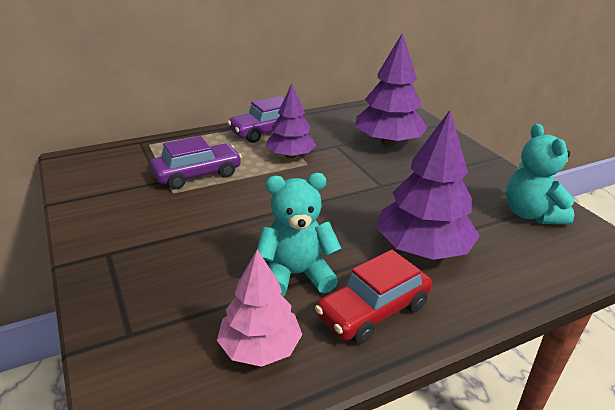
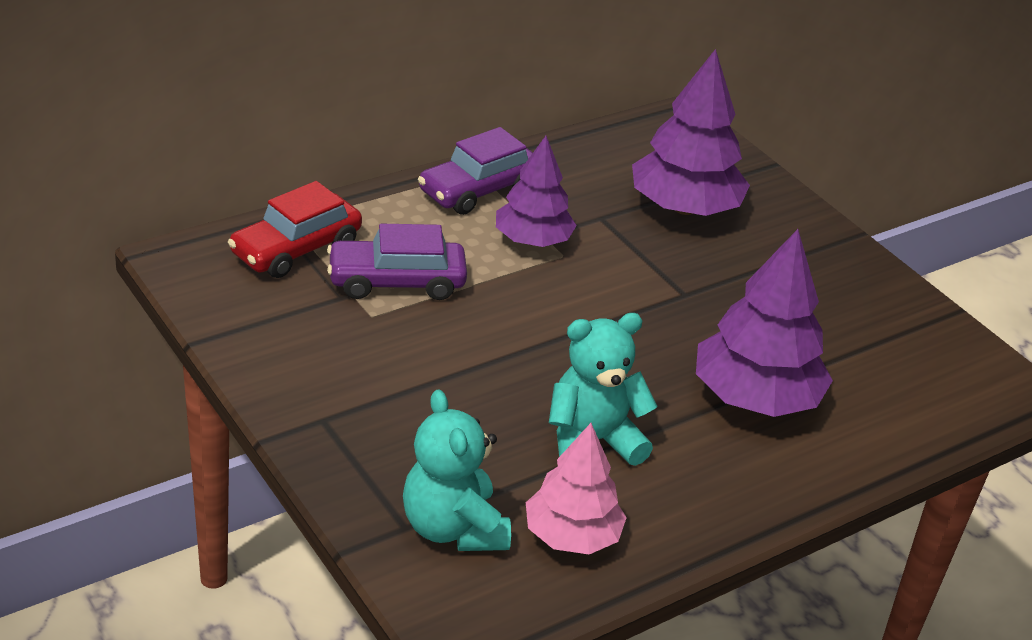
camera: 10 degrees left, 5 degrees up
purple car [150,136,242,189] -> purple car turned 150 degrees counterclockwise [327,224,467,300]
red car [315,250,432,344] -> red car moved to [228,181,362,278]
turquoise teddy bear [506,124,575,224] -> turquoise teddy bear moved to [403,390,511,551]

